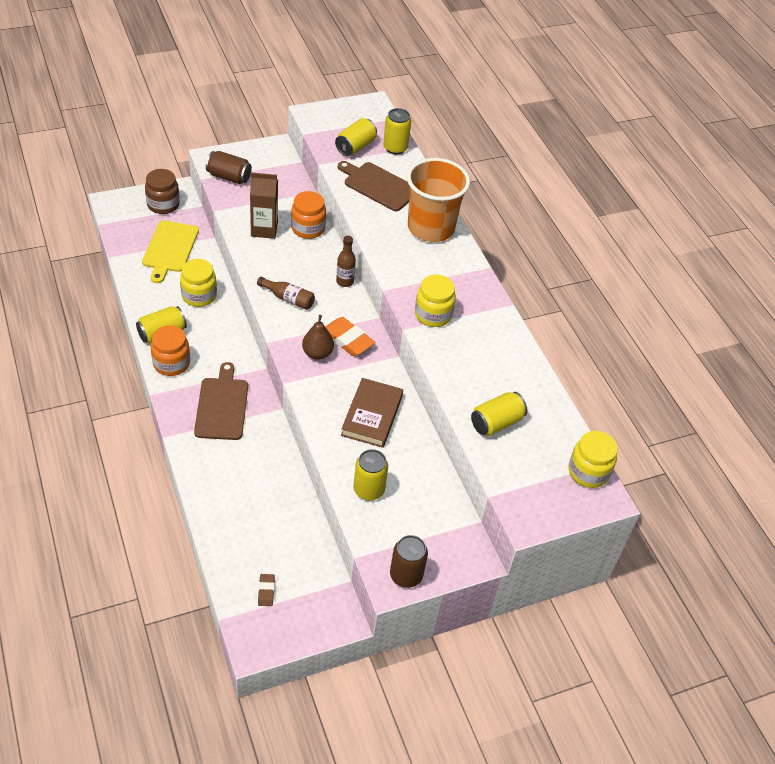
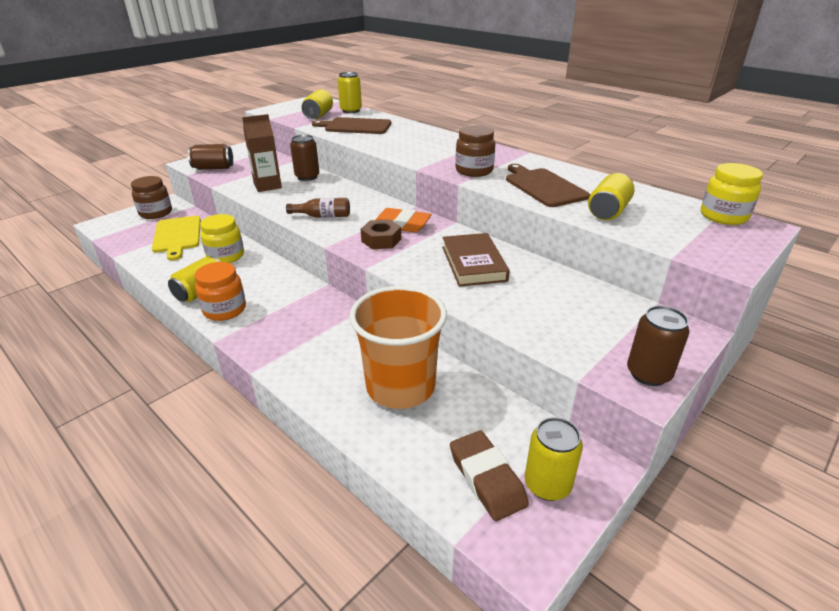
camera: 20 degrees left, 15 degrees down
brown cutting board [194,362,248,440] -> brown cutting board moved to [506,164,590,207]
brown eraser [258,574,275,606] -> brown eraser [450,431,529,521], size x1.94
orange jar [291,191,326,239] -> brown can [290,135,319,181]
brown pear [302,315,334,360] -> brown nut [361,219,401,249]
brown bottle [336,236,356,287] -> none
yellow can [353,449,388,501] -> yellow can moved to [525,417,583,501]
orange cup [407,158,470,242] -> orange cup moved to [349,286,447,409]
yellow jar [415,275,456,327] -> brown jar [455,125,495,177]

